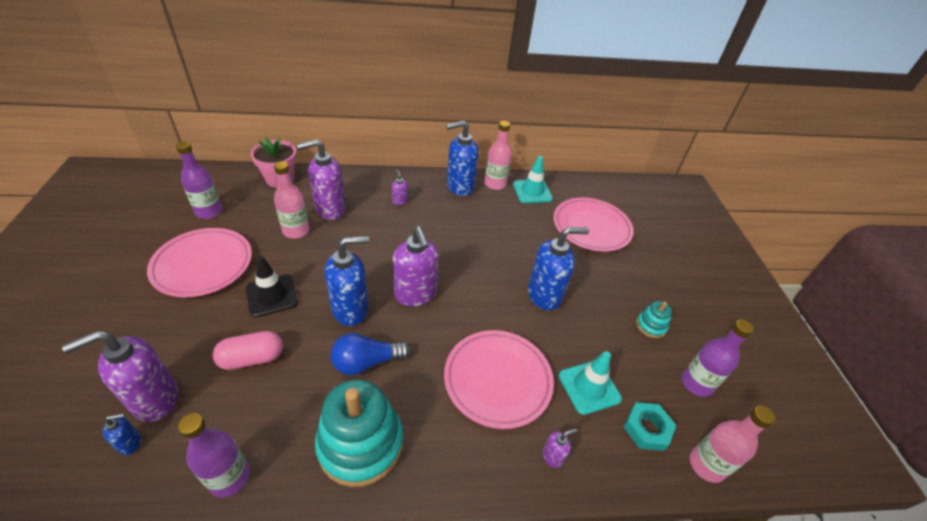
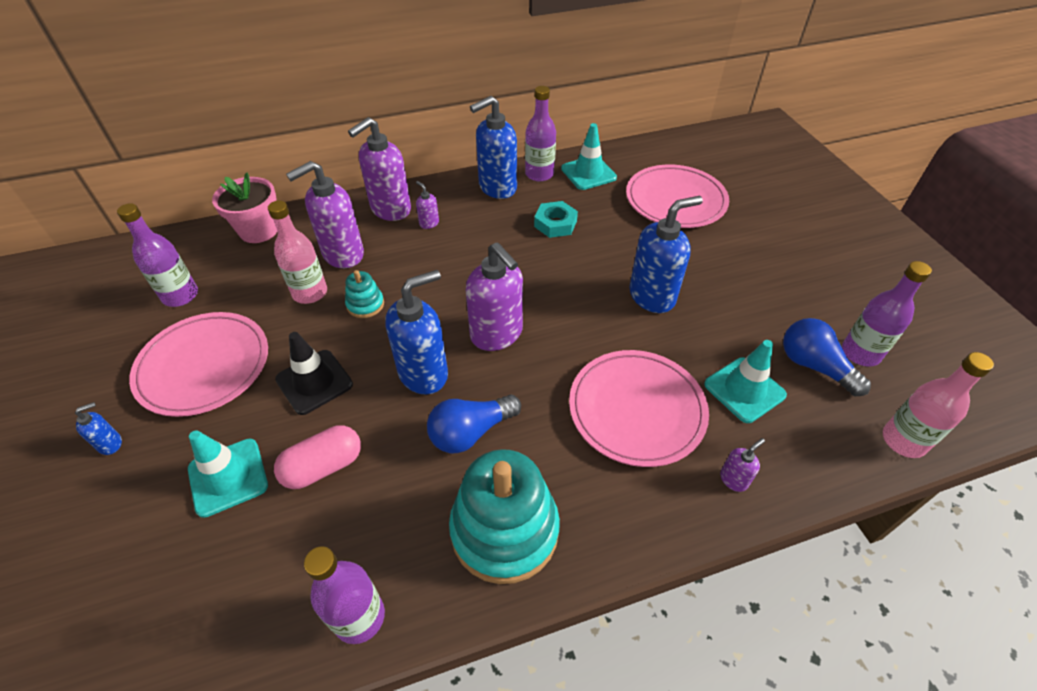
camera: 10 degrees left, 5 degrees up
purple soap dispenser [62,330,179,422] -> purple soap dispenser moved to [348,117,411,221]
blue soap dispenser [103,413,141,455] -> blue soap dispenser moved to [75,402,122,455]
pink bottle [484,121,512,190] -> purple bottle [525,86,556,181]
turquoise nut [624,402,676,451] -> turquoise nut moved to [534,201,578,238]
turquoise stacking toy [636,301,672,338] -> turquoise stacking toy moved to [345,270,384,318]
none -> turquoise traffic cone [188,430,268,518]
none -> blue light bulb [783,318,871,396]

